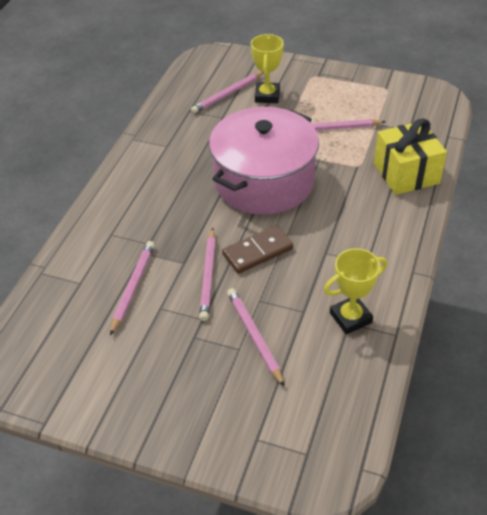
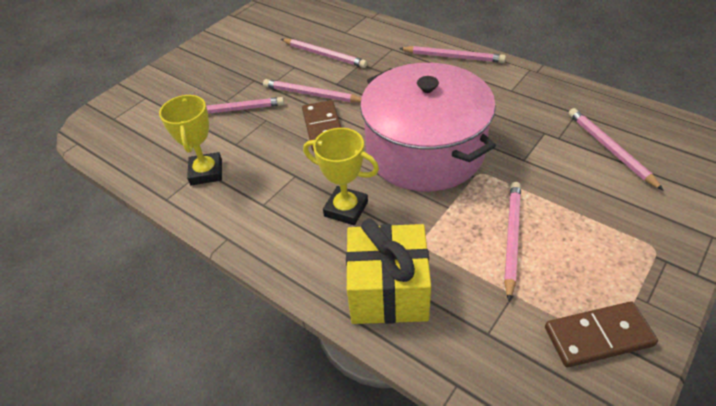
camera: 110 degrees right, 0 degrees up
yellow trophy [251,34,284,103] -> yellow trophy moved to [303,128,379,225]
none -> pink pencil [399,46,506,63]
none -> brown domino [545,302,658,367]

